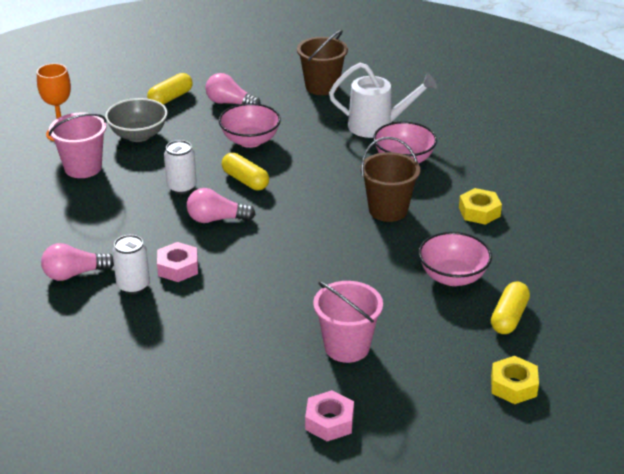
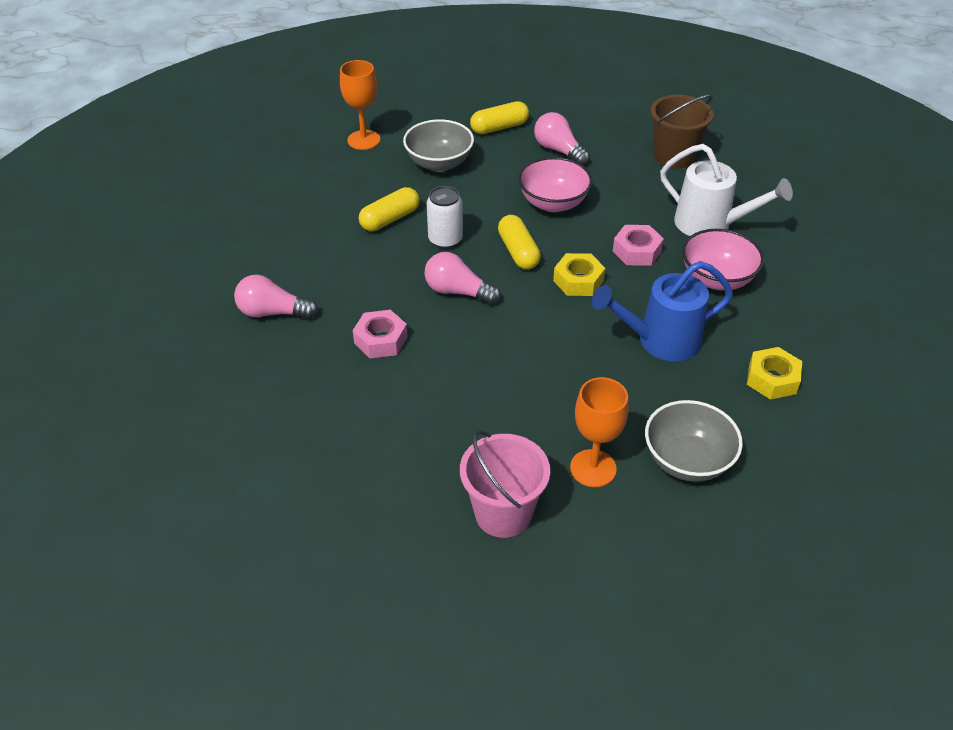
camera: 25 degrees right, 10 degrees up
pink bucket [49,112,107,178] -> none
white can [112,235,150,294] -> none
pink nut [305,390,354,441] -> pink nut moved to [613,225,664,266]
brown bucket [360,137,420,222] -> blue watering can [592,261,733,361]
pink bowl [419,232,492,286] -> grey bowl [645,400,743,482]
yellow capsule [491,282,530,334] -> yellow capsule moved to [359,187,420,231]
yellow nut [491,356,539,404] -> yellow nut moved to [553,253,605,296]
none -> orange goblet [570,377,629,487]

